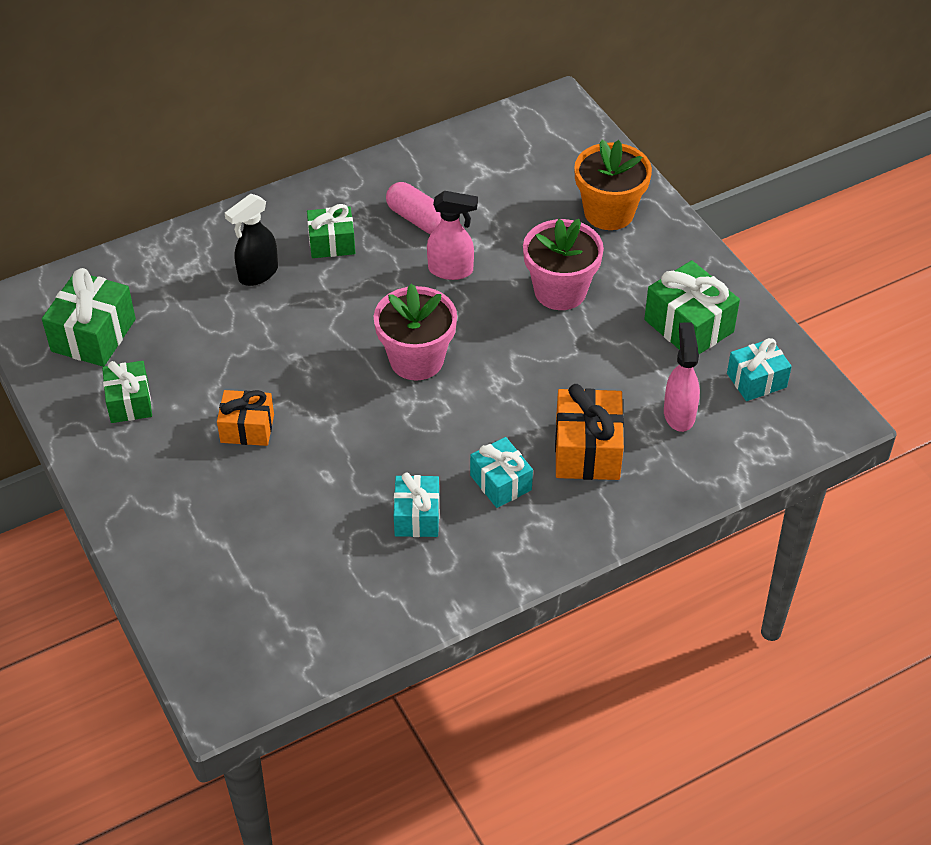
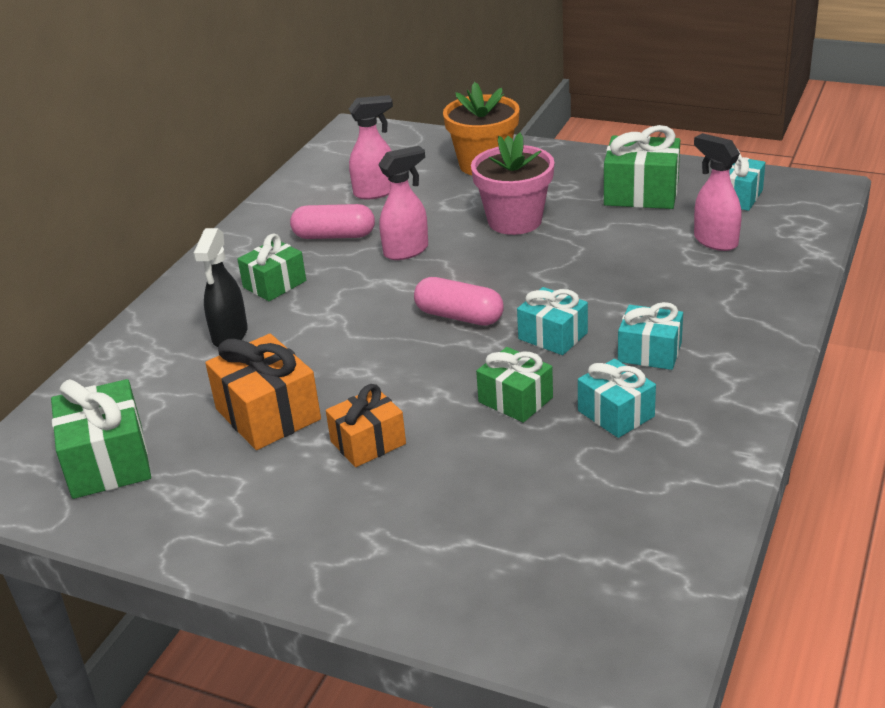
camera: 35 degrees left, 15 degrees down
green gift [102,361,152,423] -> green gift moved to [476,347,553,423]
pink flower pot [374,283,457,380] -> pink capsule [414,277,504,326]
orange gift [555,384,624,480] -> orange gift moved to [205,334,321,450]
none -> pink spray bottle [349,95,393,200]
none -> turquoise gift [517,287,588,355]

